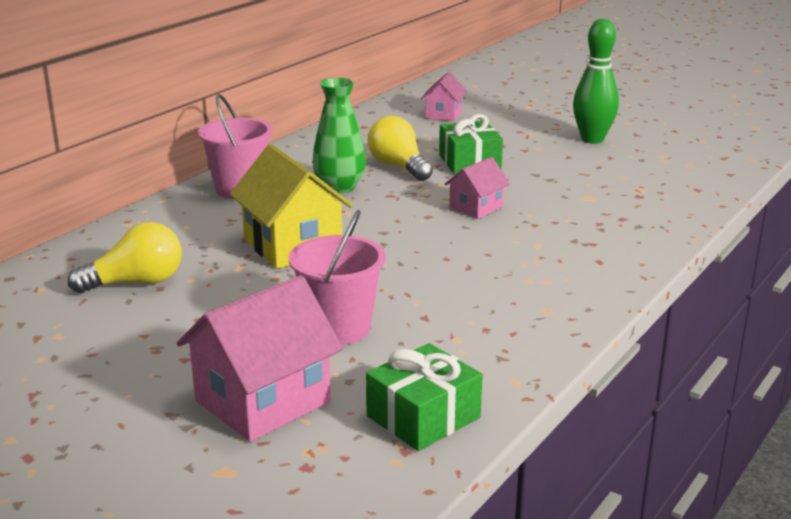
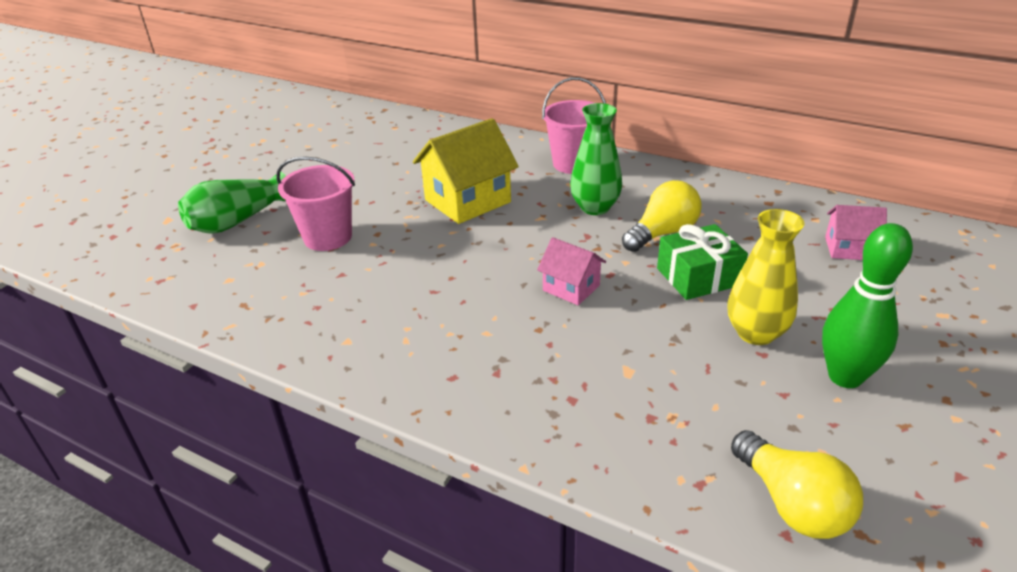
camera: 85 degrees right, 10 degrees up
yellow light bulb [68,222,182,293] -> yellow light bulb moved to [731,430,863,539]
pink house [177,275,343,442] -> green vase [178,172,286,234]
green gift [366,343,483,451] -> none
none -> yellow vase [728,209,805,345]

